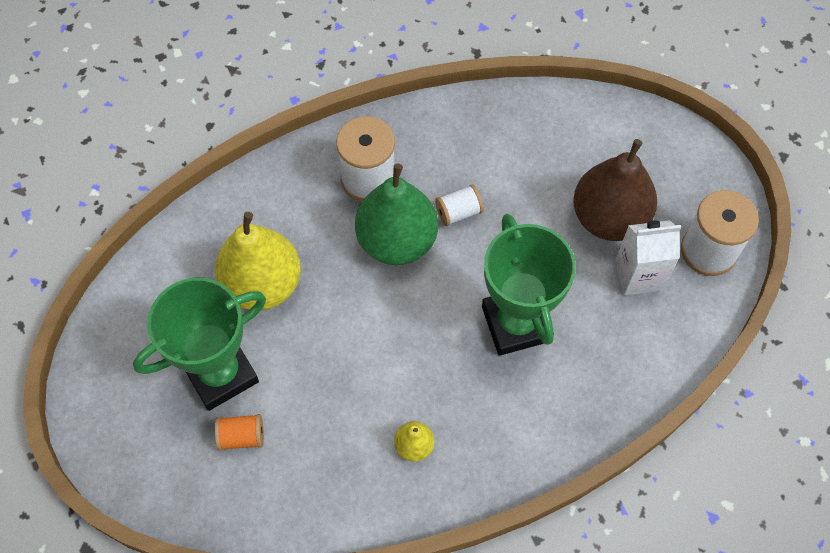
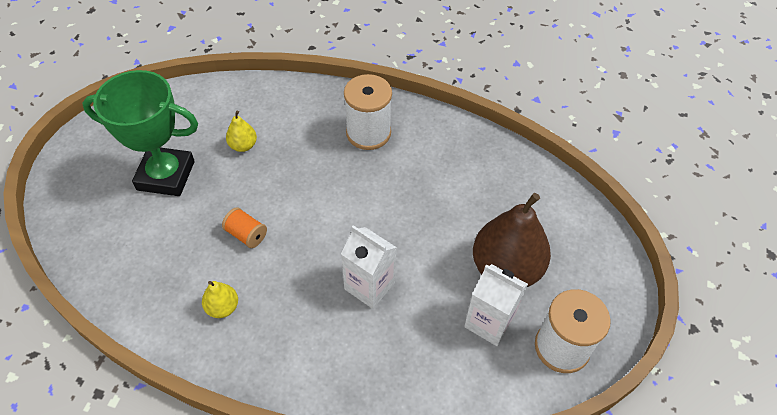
camera: 40 degrees right, 10 degrees down
yellow pear [215,212,301,311] -> yellow pear [226,111,257,152], size x0.45
orange spool [215,414,264,451] -> orange spool moved to [222,207,267,248]
green pear [355,163,438,265] -> none
white spool [435,185,484,226] -> none
green trophy [482,214,576,356] -> white carton [341,225,397,309]

